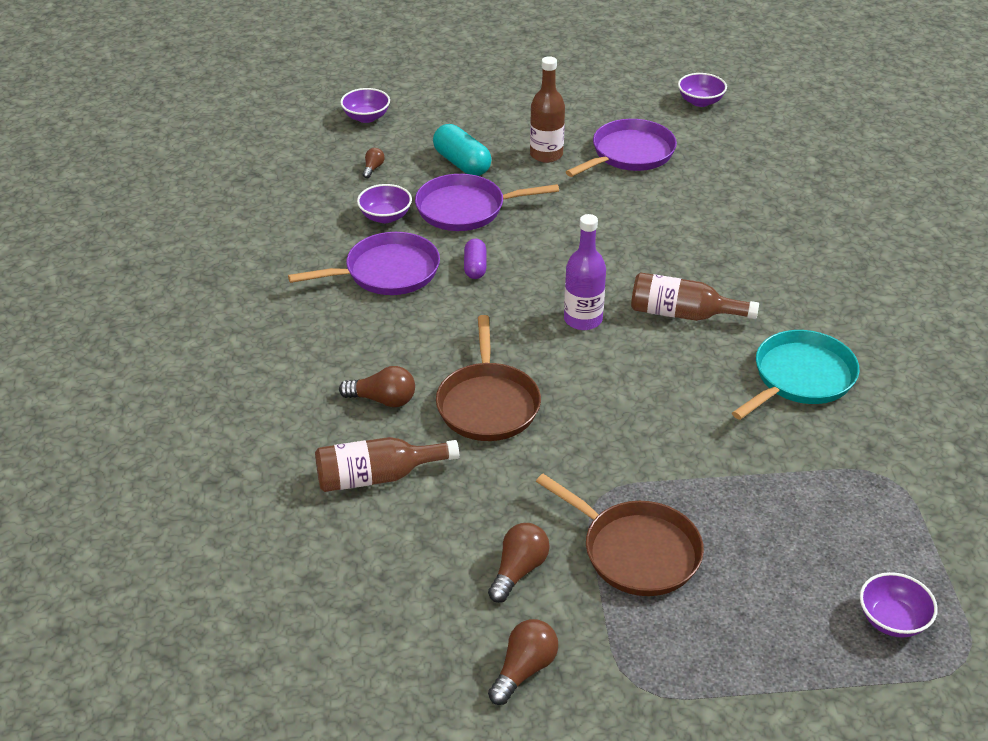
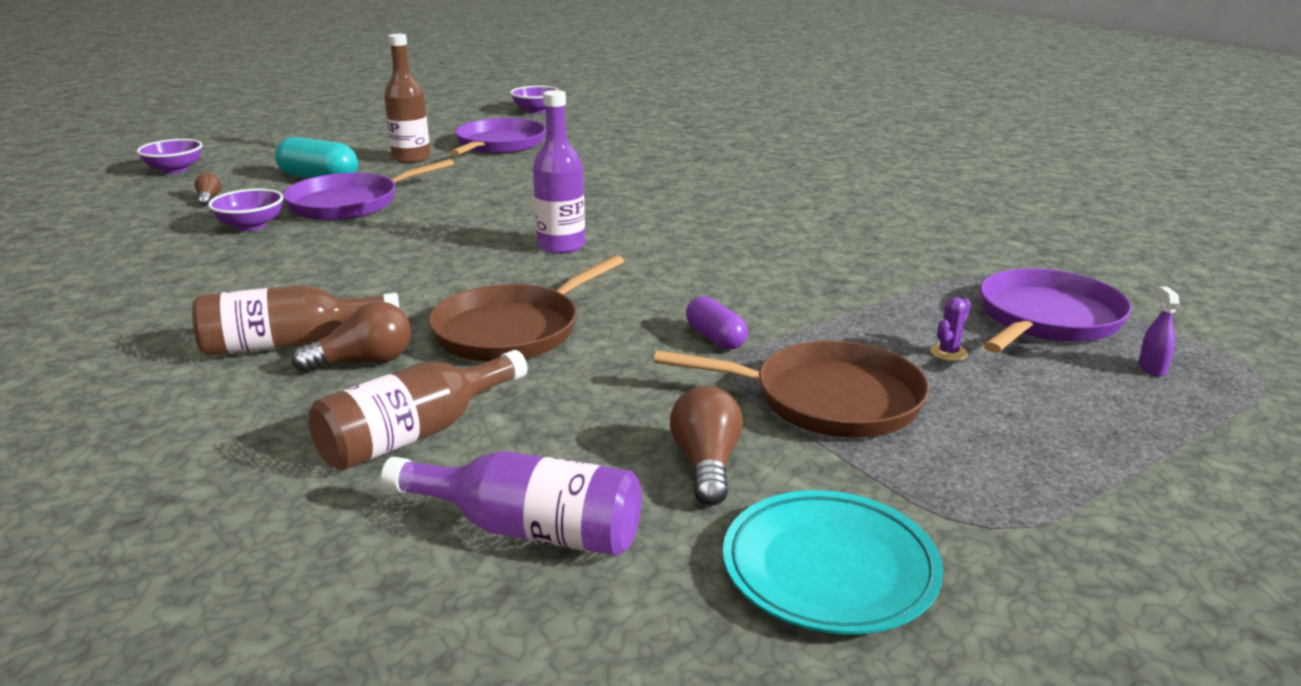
camera: 30 degrees left, 15 degrees down
purple pan [288,232,440,295] -> purple pan moved to [980,268,1132,353]
brown pan [436,315,541,441] -> brown pan turned 75 degrees clockwise [428,255,624,362]
purple capsule [464,239,486,279] -> purple capsule moved to [686,296,748,350]
brown light bulb [488,619,558,705] -> turquoise plate [723,490,943,634]
brown bottle [631,272,759,321] -> brown bottle moved to [192,285,399,356]
turquoise pan [732,330,859,420] -> none
purple bowl [860,572,938,637] -> purple spray bottle [1139,286,1180,376]
none -> purple bottle [381,451,642,556]
none -> purple cactus [930,297,971,361]

